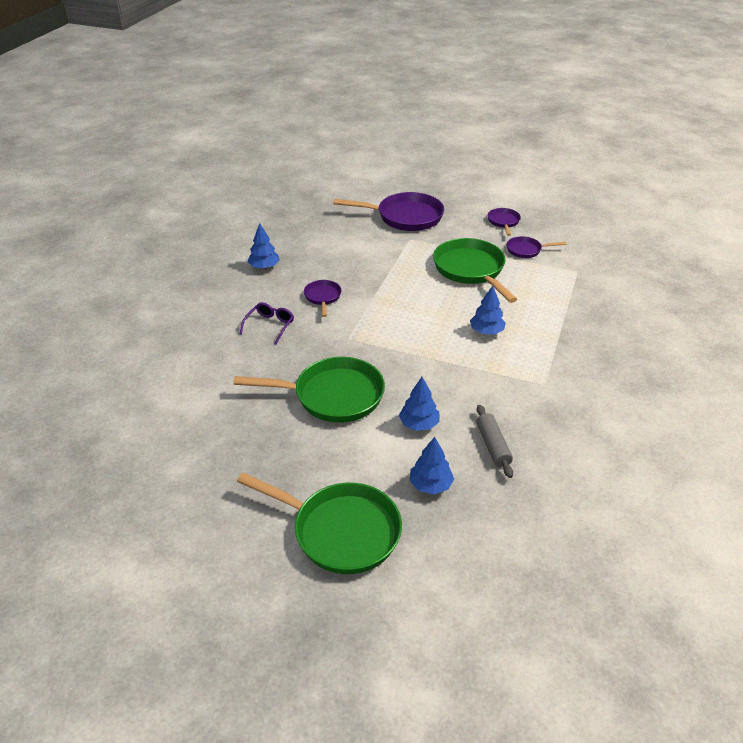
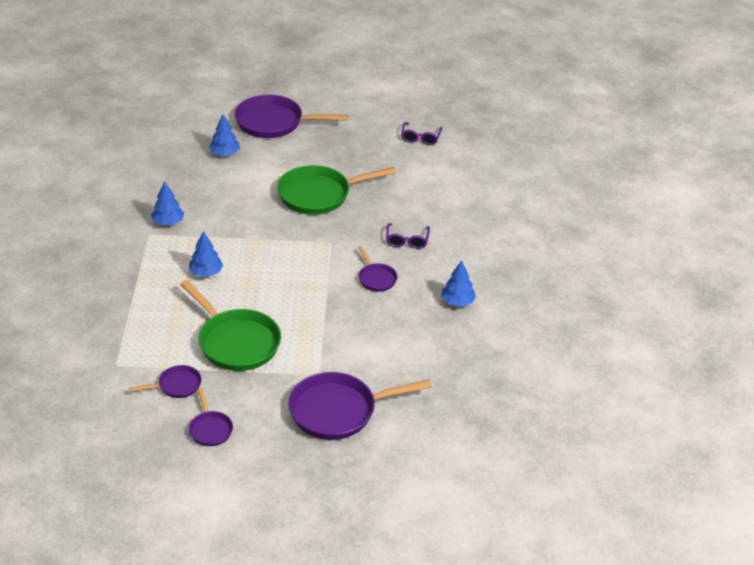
camera: 160 degrees right, 0 degrees up
green pan [237,473,402,574] -> purple pan [235,94,348,138]
blue tree [399,377,440,431] -> blue tree moved to [151,181,184,225]
grey rolling pin [476,405,513,478] -> none
none -> purple glasses [401,122,442,145]

